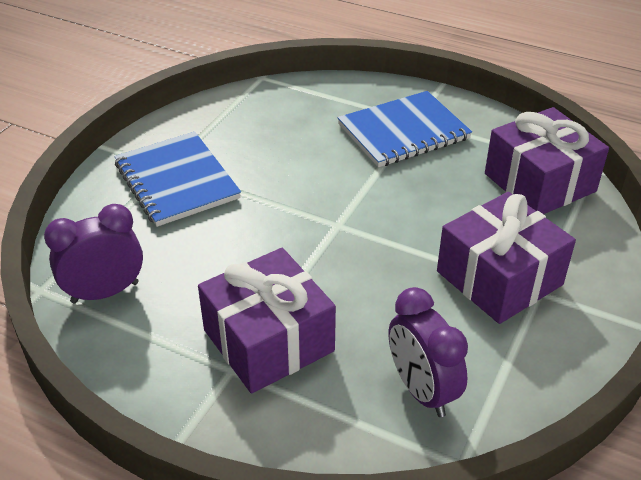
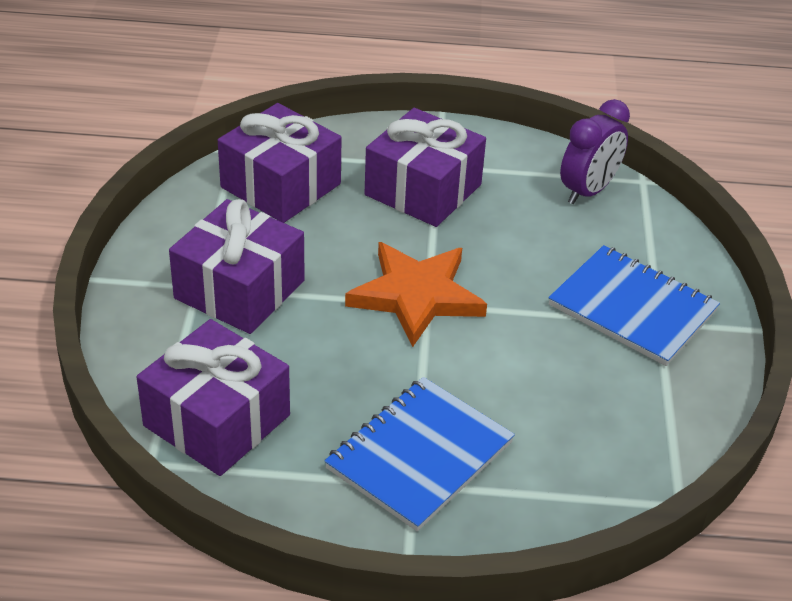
camera: 155 degrees right, 0 degrees up
purple clock [389,287,468,417] -> purple gift [218,103,342,223]
none -> orange star [345,242,487,347]

